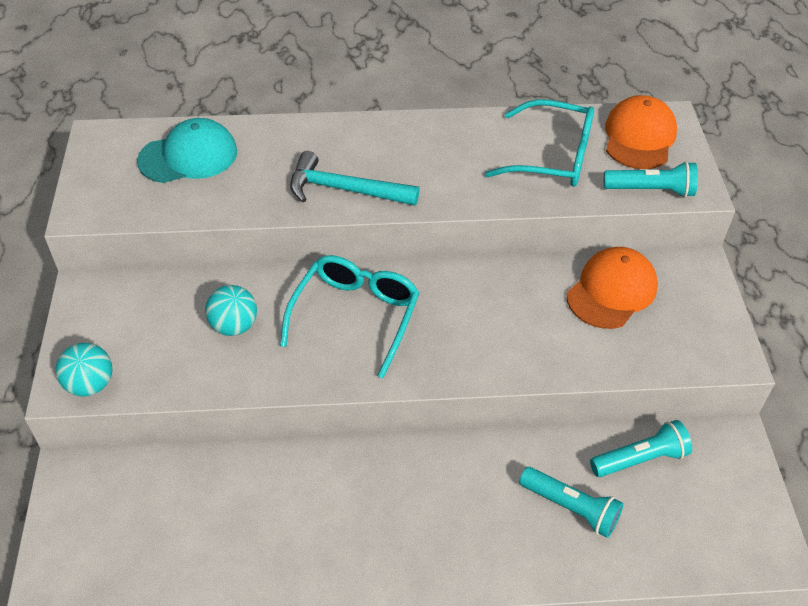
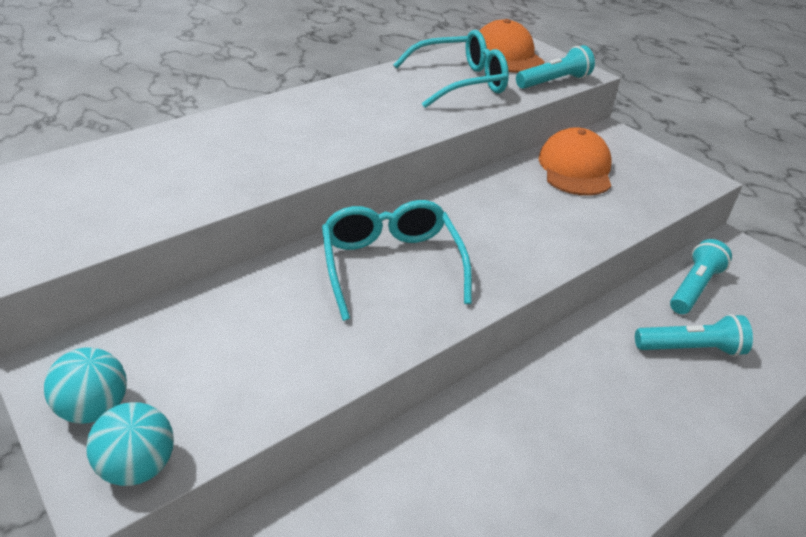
camera: 35 degrees left, 10 degrees down
turquoise cap [137,118,237,183] -> none
turquoise ball [205,285,257,336] -> turquoise ball moved to [44,347,127,424]
turquoise hammer [290,151,420,206] -> none

